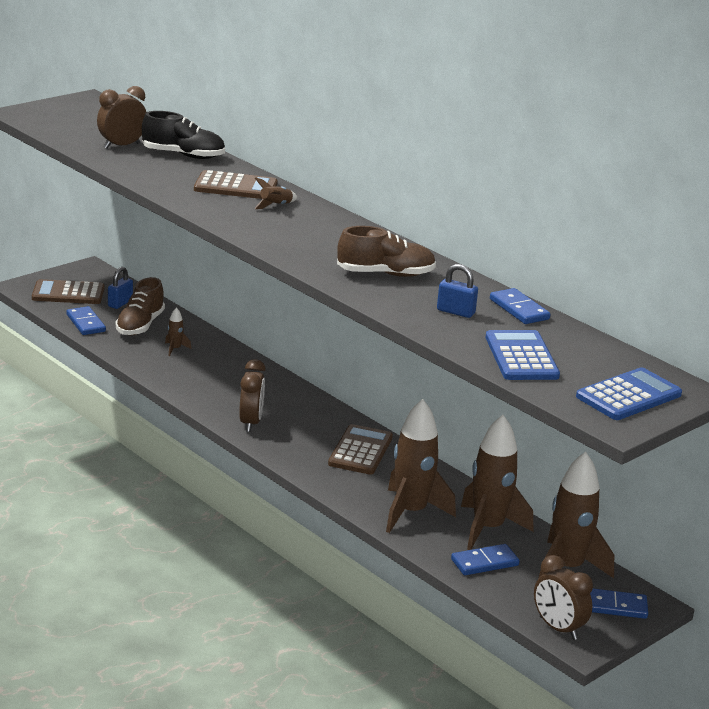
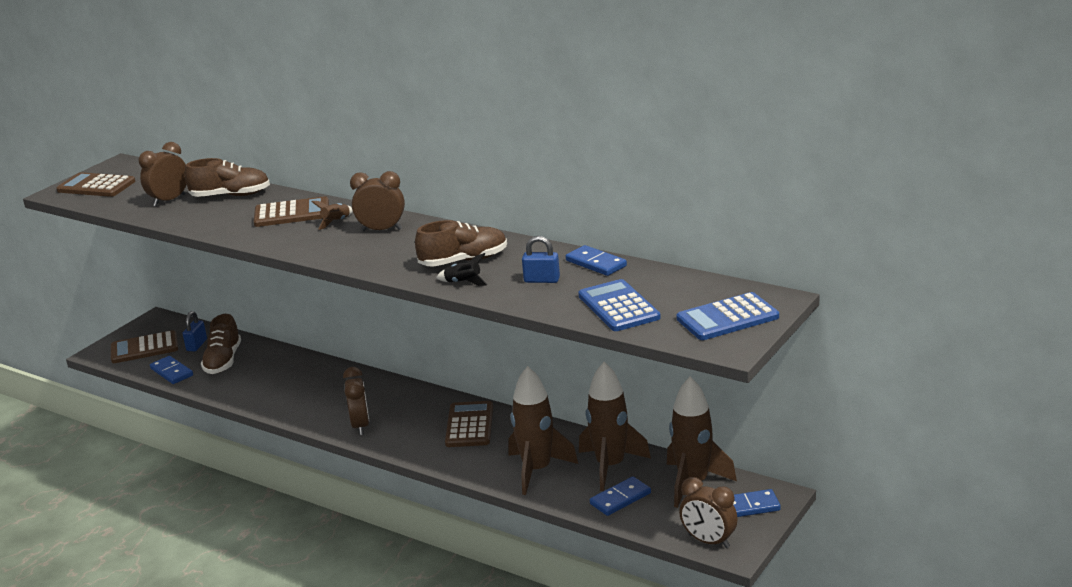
camera: 10 degrees left, 0 degrees up
black shoe [142,111,225,159] -> brown shoe [185,158,270,197]
brown rocket [165,307,191,356] -> none
blue calculator [576,367,682,420] -> blue calculator turned 150 degrees counterclockwise [677,292,779,340]
none -> brown calculator [56,172,136,197]
none -> brown clock [350,171,405,231]
none -> black rocket [436,253,487,286]

